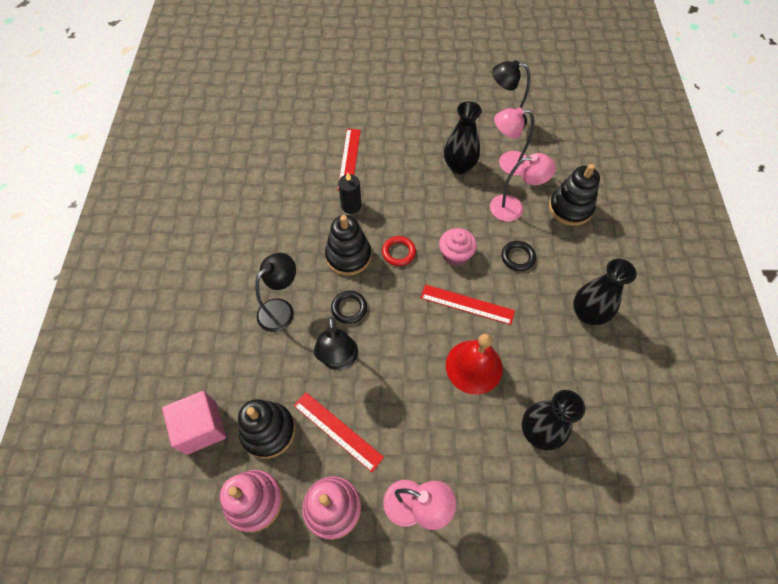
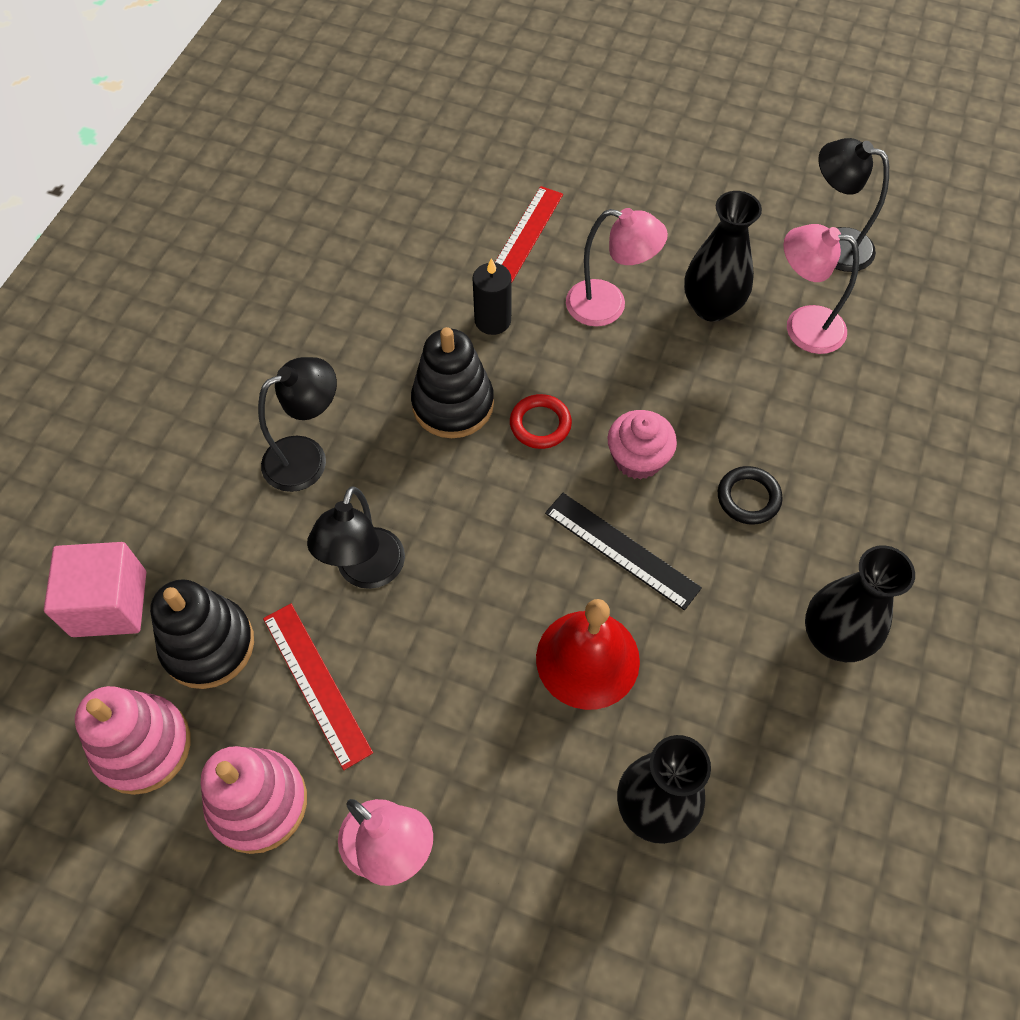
camera: 20 degrees right, 0 degrees up
black ring [331,291,367,324] -> none
red ruler [421,284,515,325] -> black ruler [545,493,702,610]
pink lamp [490,153,556,222] -> pink lamp moved to [566,208,668,327]
black stacking toy [549,164,600,226] -> none

